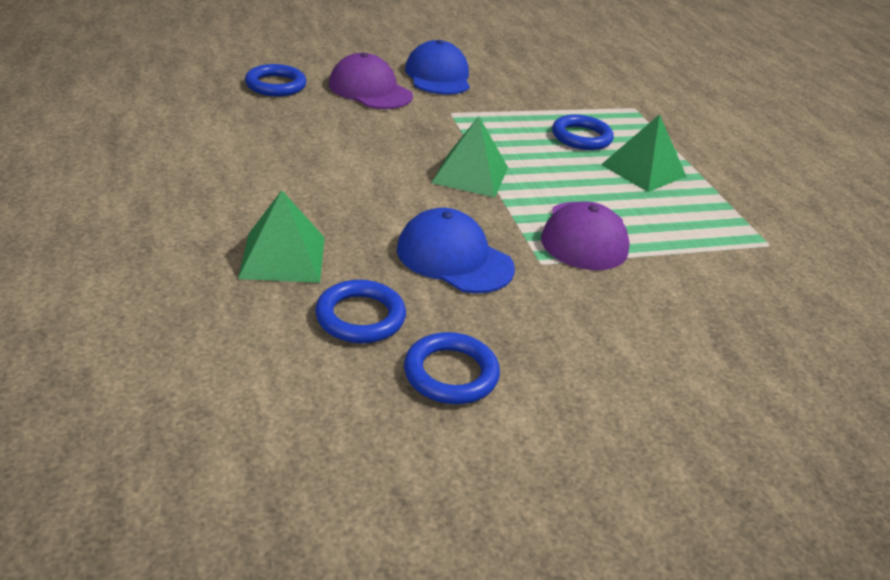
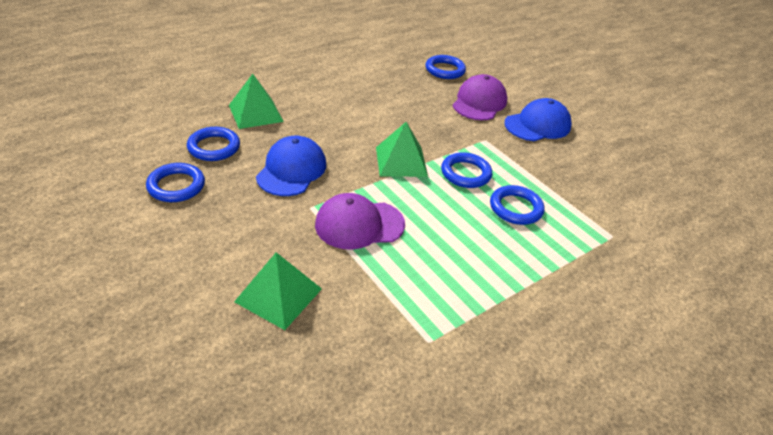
camera: 70 degrees right, 5 degrees up
green pyramid [601,114,686,192] -> green pyramid moved to [234,252,322,330]
none -> blue ring [441,152,492,188]

